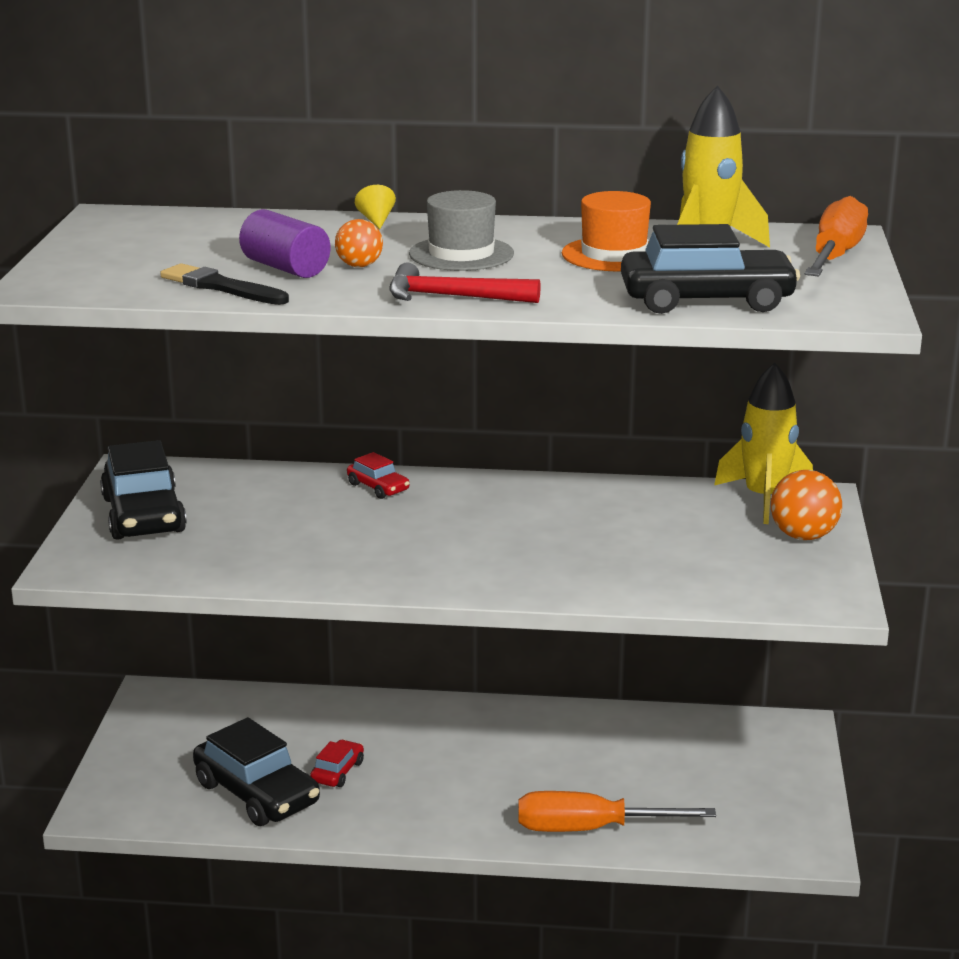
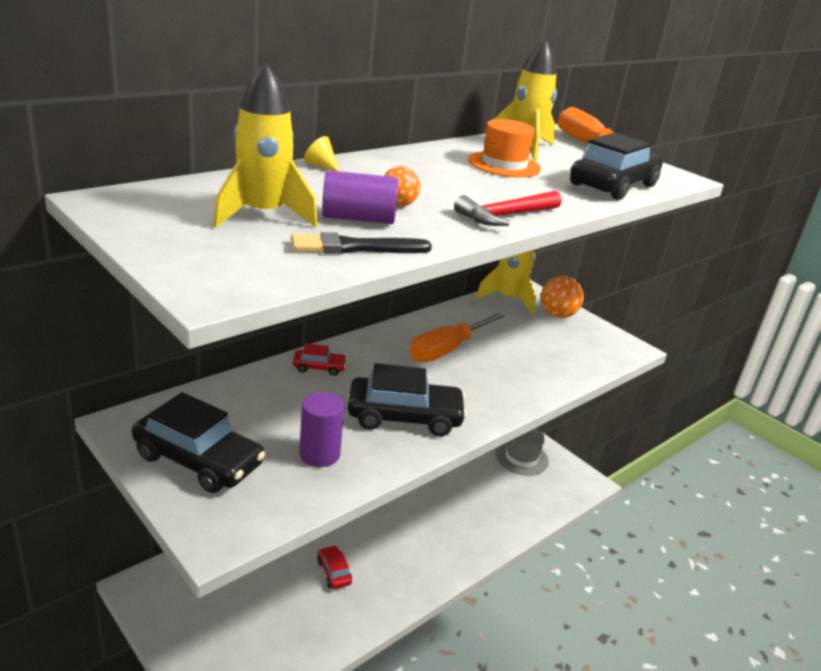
camera: 50 degrees left, 5 degrees up
black car [193,717,320,826] -> black car moved to [348,363,467,436]
grey hat [409,190,514,271] -> grey hat moved to [495,428,549,476]
orange screwdriver [518,791,716,832] -> orange screwdriver moved to [410,313,505,362]
none -> yellow rocket [213,63,318,228]
none -> purple cylinder [299,392,345,467]

